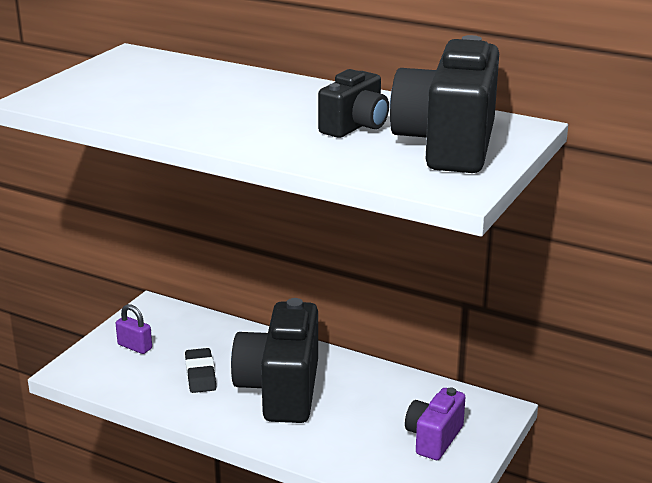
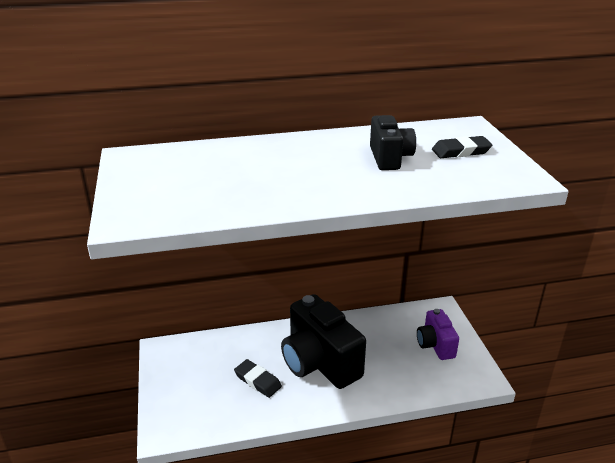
camera: 40 degrees left, 5 degrees up
purple padlock [116,304,152,354] -> none
black camera [390,35,499,173] -> black eraser [432,136,492,158]

